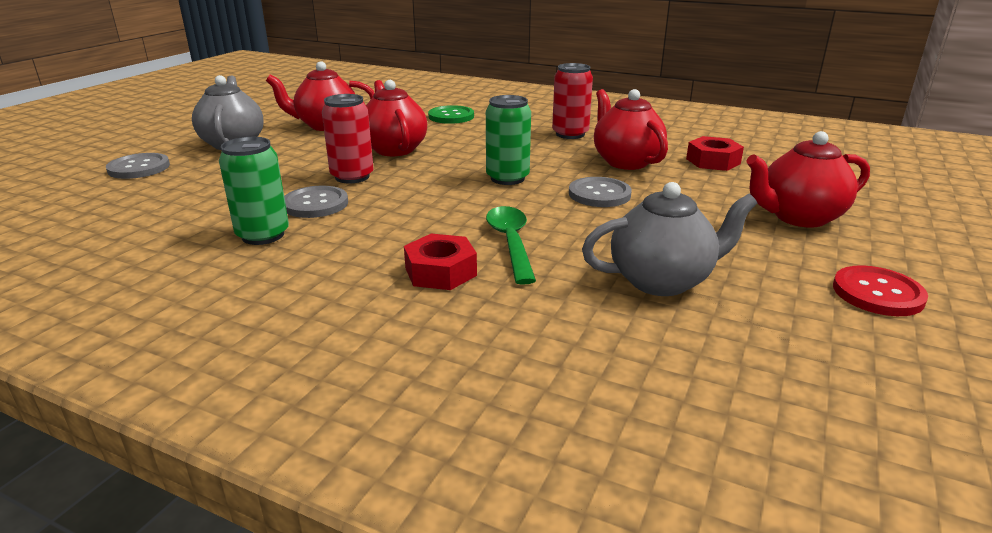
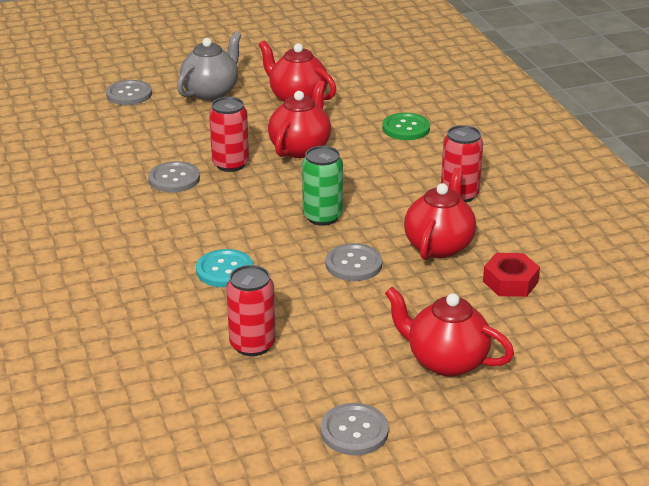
camera: 45 degrees right, 5 degrees up
green can [219,137,289,245] -> none
red nut [404,234,477,290] -> none
green spoon [486,206,536,285] -> turquoise button [196,249,253,287]
grey teapot [582,182,757,296] -> red can [226,265,276,356]
red button [833,265,928,316] -> grey button [320,403,389,455]

